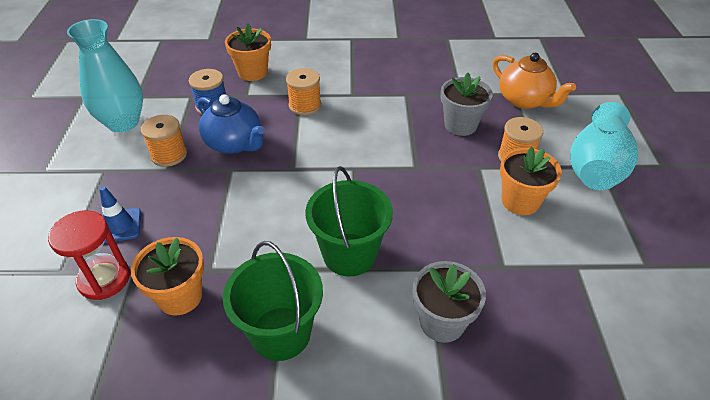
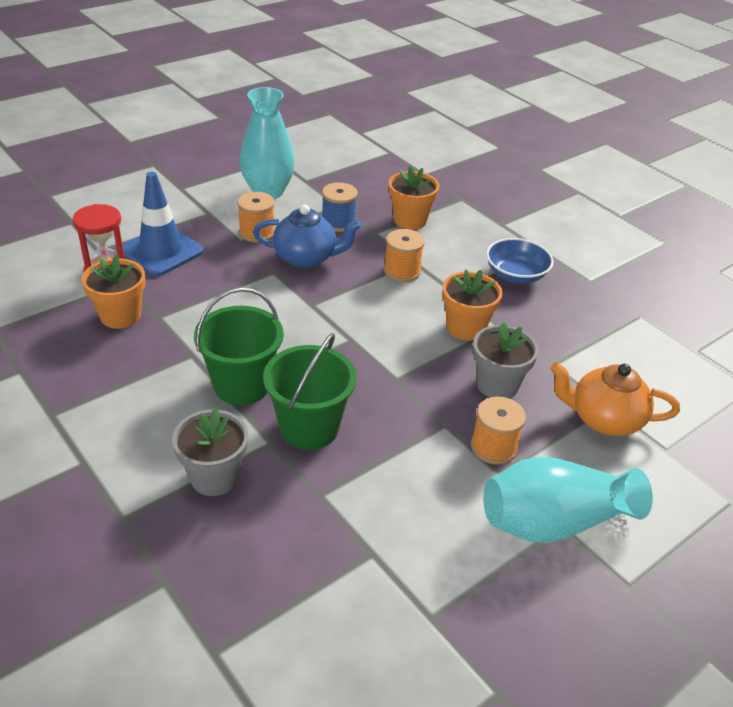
camera: 50 degrees right, 5 degrees down
blue traffic cone [99,186,141,243] -> blue traffic cone [122,172,204,276], size x1.77
blue teapot [198,94,265,154] -> blue teapot turned 90 degrees counterclockwise [253,204,362,268]
green bucket [223,241,323,361] -> green bucket moved to [263,333,357,450]
orange teapot [493,53,576,109] -> orange teapot turned 90 degrees clockwise [550,362,680,436]
orange flower pot [500,147,562,215] -> orange flower pot moved to [442,269,503,341]
none -> blue bowl [486,238,554,283]

